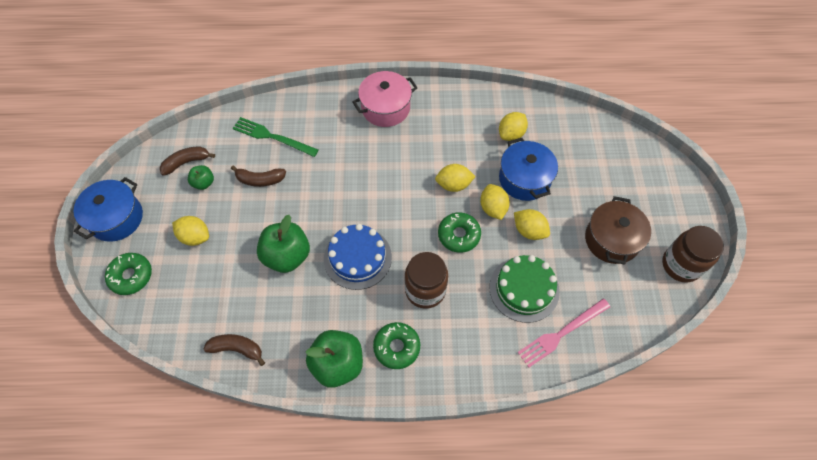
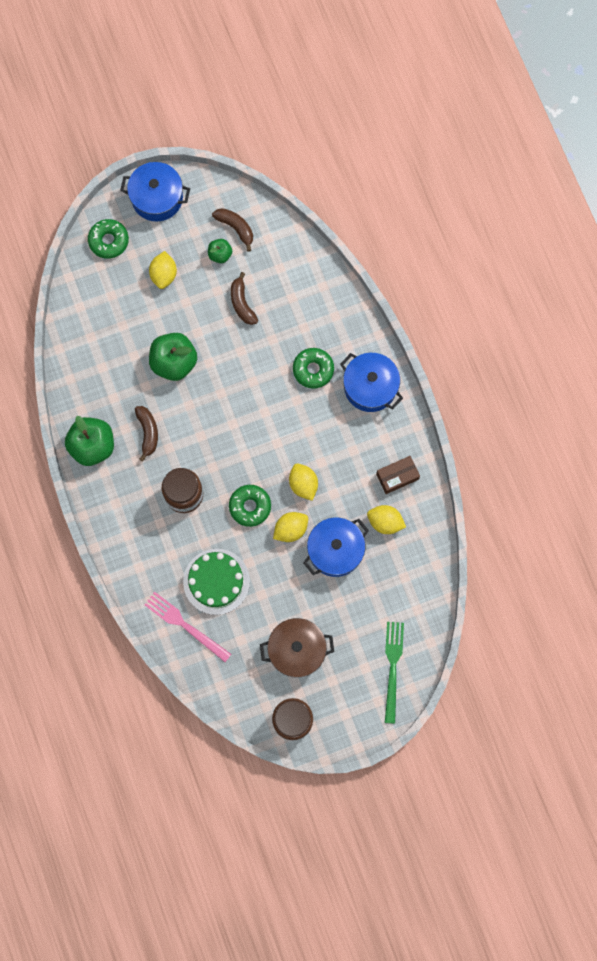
camera: 70 degrees right, 15 degrees up
brown banana [203,334,265,366] -> brown banana moved to [135,406,158,462]
green fork [233,117,319,157] -> green fork moved to [385,622,404,724]
blue cake [324,224,392,290] -> none
pink pot [352,71,418,127] -> blue pot [340,353,403,412]
green donut [373,322,420,369] -> green donut moved to [293,348,334,389]
yellow lemon [514,209,550,240] -> none
none -> brown box [376,456,420,494]

